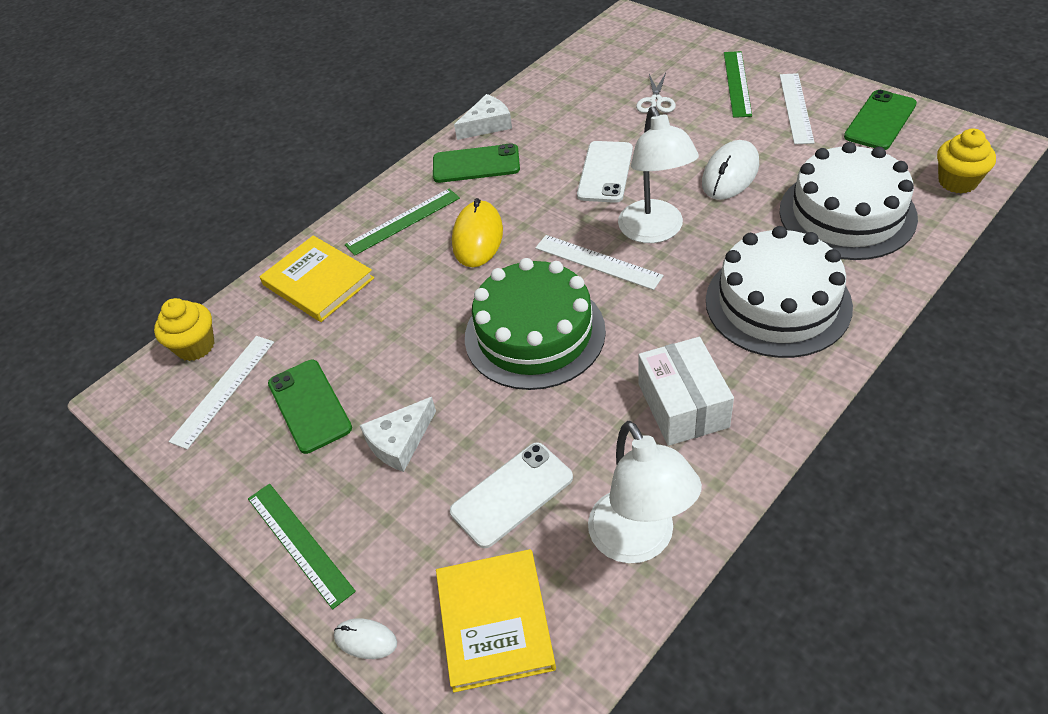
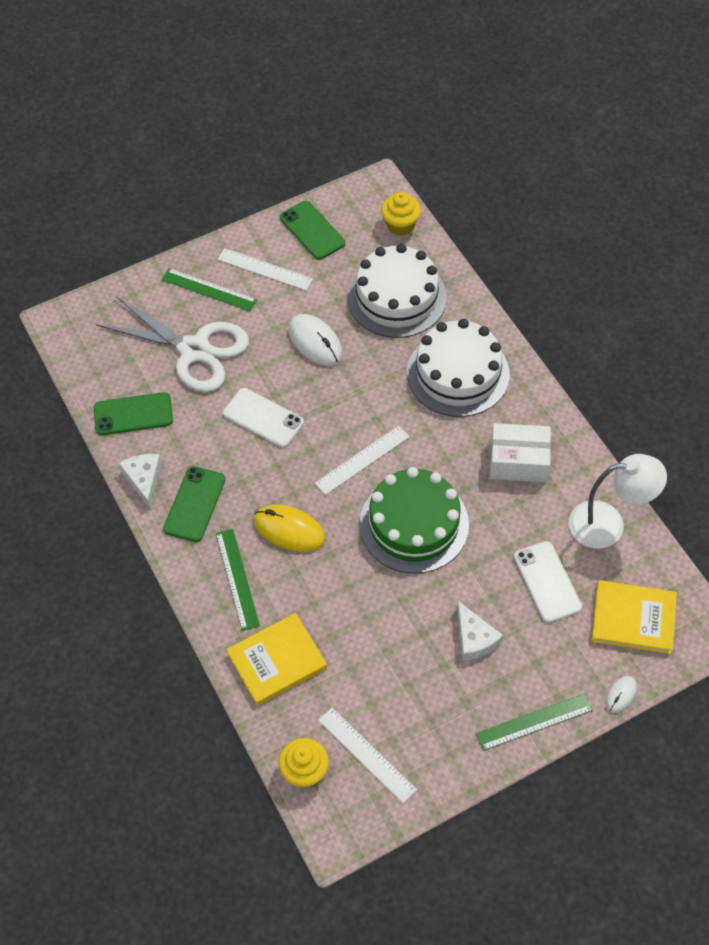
camera: 75 degrees left, 10 degrees up
green phone [268,360,352,454] -> green phone moved to [94,392,173,435]
white lamp [618,106,699,243] -> none
white scissors [636,73,676,113] -> white scissors [96,296,249,392], size x2.45

